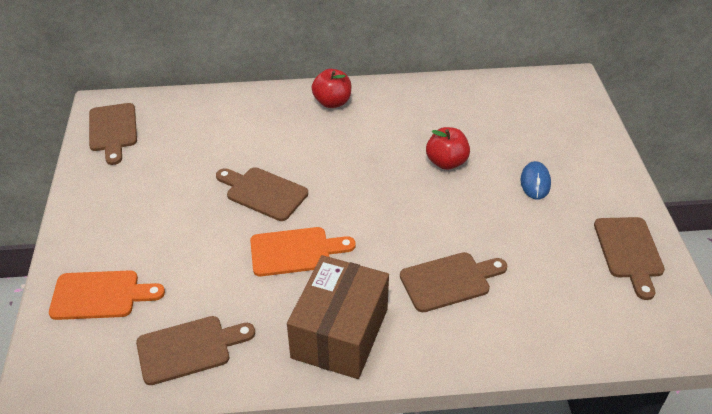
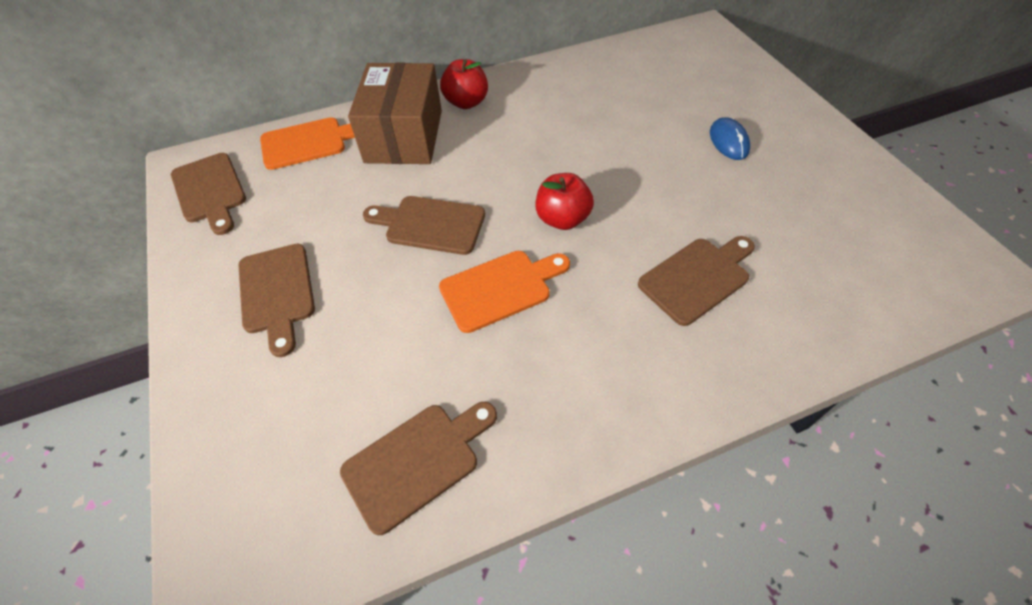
camera: 15 degrees left, 10 degrees up
orange cutting board [49,270,165,320] -> orange cutting board moved to [260,117,355,170]
brown box [287,255,389,379] -> brown box moved to [348,62,442,164]
red apple [426,127,470,170] -> red apple moved to [535,173,594,230]
brown cutting board [594,217,665,300] -> brown cutting board moved to [238,244,315,357]

